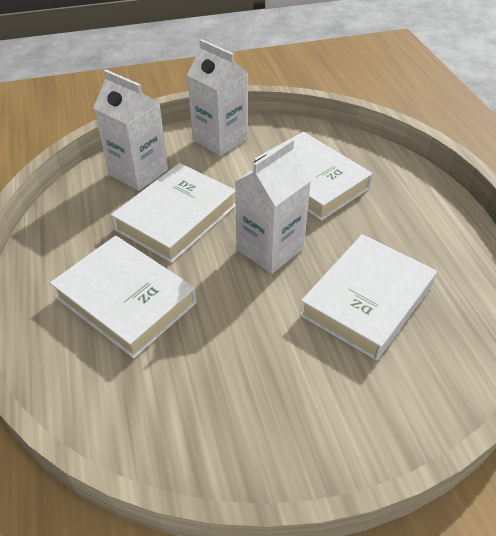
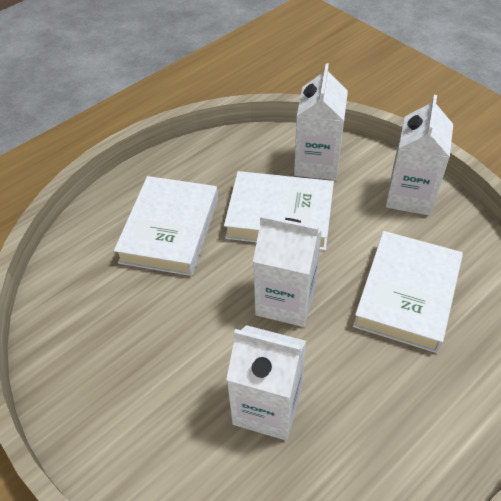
camera: 65 degrees right, 5 degrees up
white book [300,234,437,360] -> white carton [226,325,306,440]

